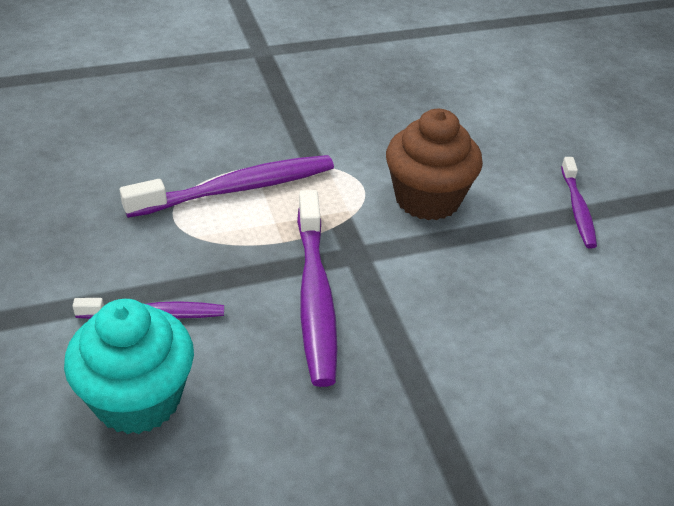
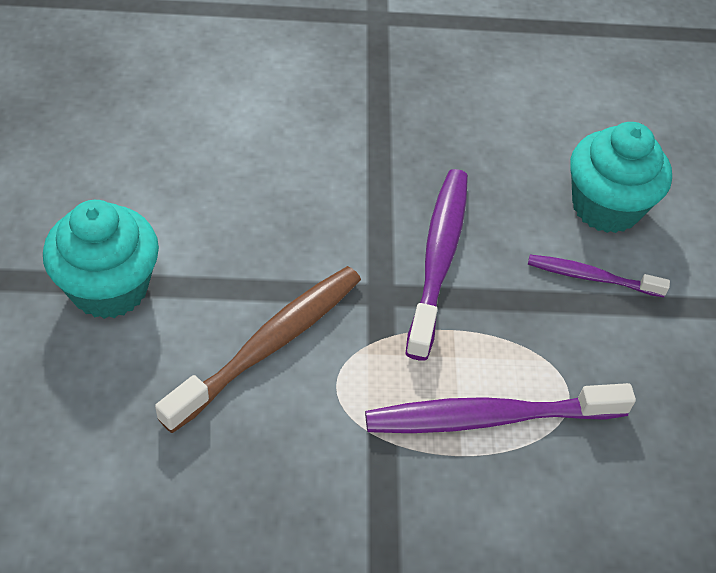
camera: 165 degrees left, 10 degrees up
brown cupcake [386,109,483,220] -> brown toothbrush [155,266,361,433]
purple toothbrush [561,157,597,249] -> turquoise cupcake [43,200,159,319]

